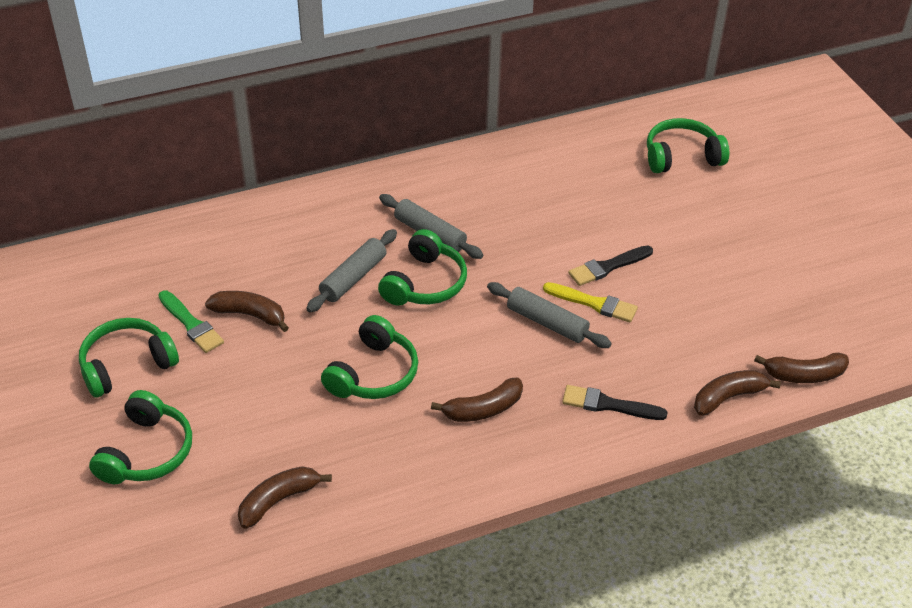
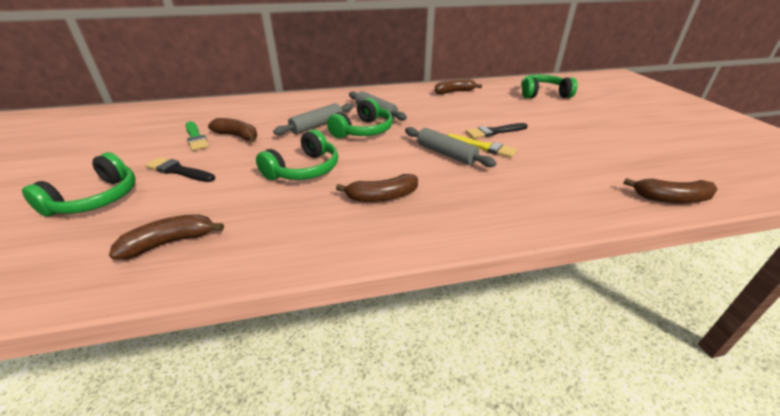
camera: 10 degrees right, 10 degrees down
green headphones [79,318,179,398] -> none
black brush [562,385,668,420] -> black brush moved to [145,157,215,182]
brown banana [694,370,781,416] -> brown banana moved to [435,78,482,94]

